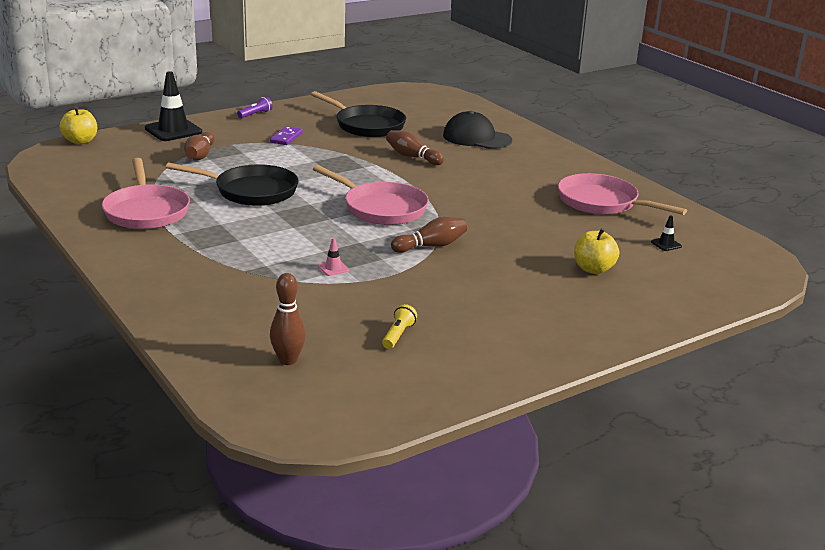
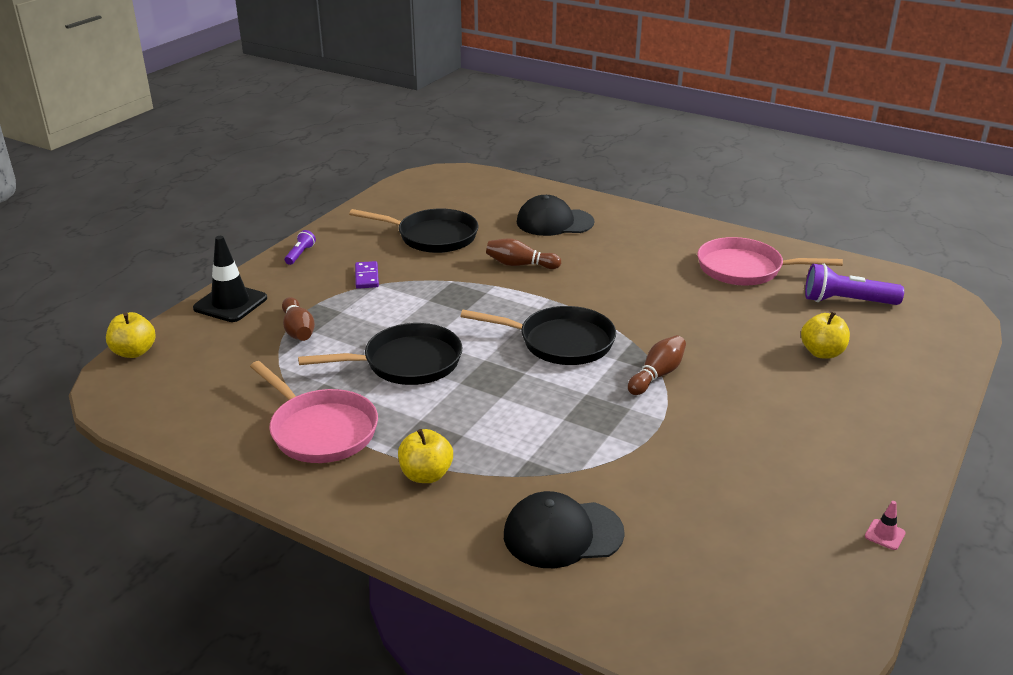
camera: 25 degrees left, 5 degrees up
brown bowling pin [270,273,306,365] -> none
pink pan [313,165,429,225] -> black pan [460,306,616,365]
pink traffic cone [318,238,349,276] -> pink traffic cone moved to [865,501,906,550]
yellow flashlight [382,304,417,349] -> none
black traffic cone [651,215,682,251] -> purple flashlight [805,264,904,305]
none -> yellow apple [398,429,453,483]
none -> black cap [504,491,625,568]

